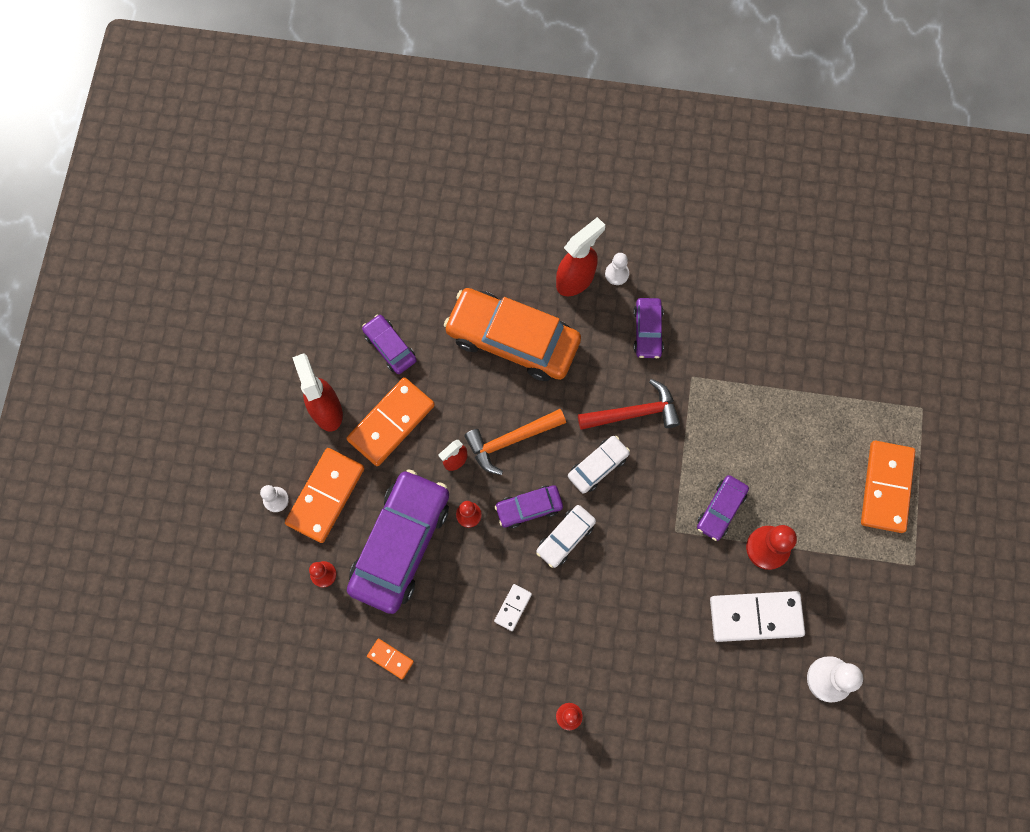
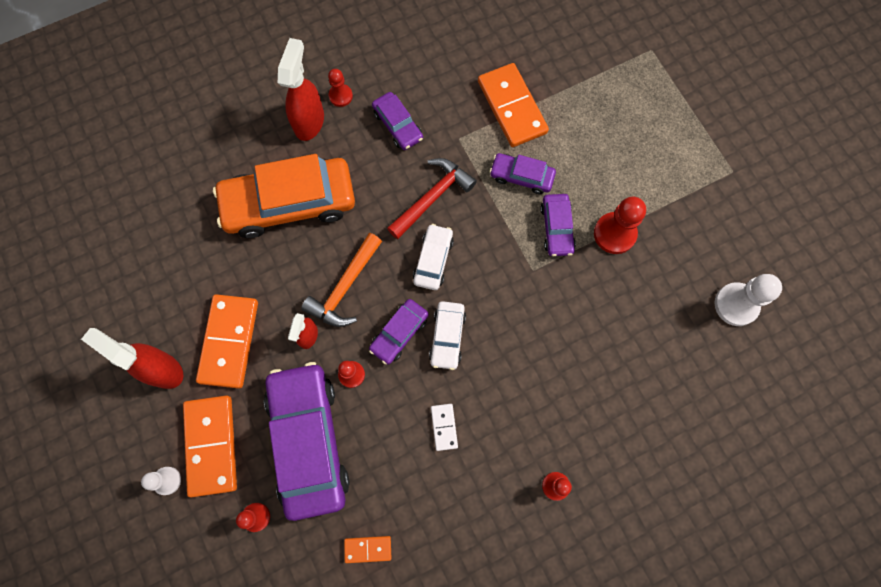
camera: 35 degrees left, 0 degrees up
purple car [362,314,417,374] -> purple car moved to [490,153,556,194]
white pawn [605,253,629,285] -> red pawn [328,69,353,107]
white domino [710,591,805,642] -> none
orange domino [861,441,915,533] -> orange domino moved to [478,63,549,147]

